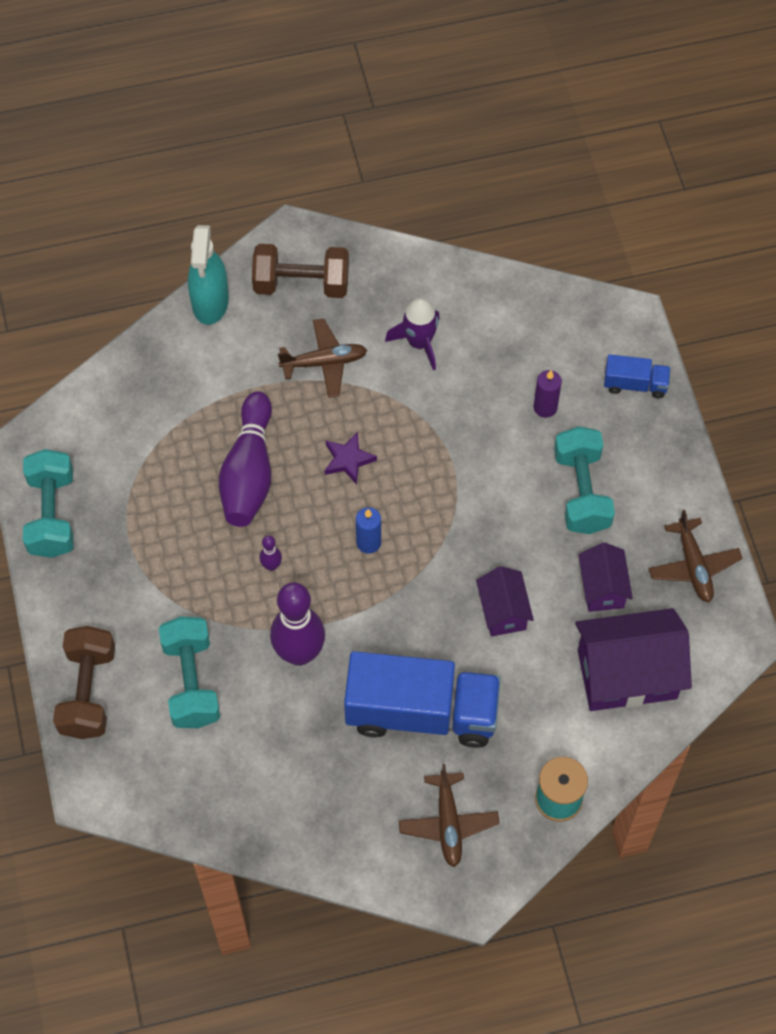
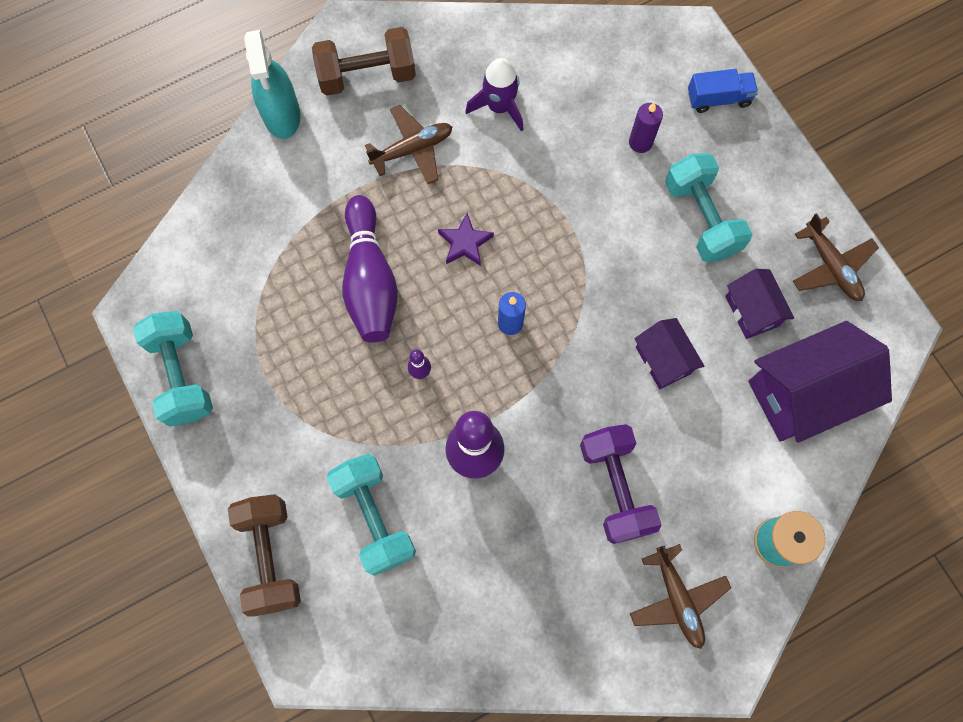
camera: 15 degrees left, 10 degrees up
blue truck [344,651,501,748] -> purple dumbbell [580,424,662,544]

